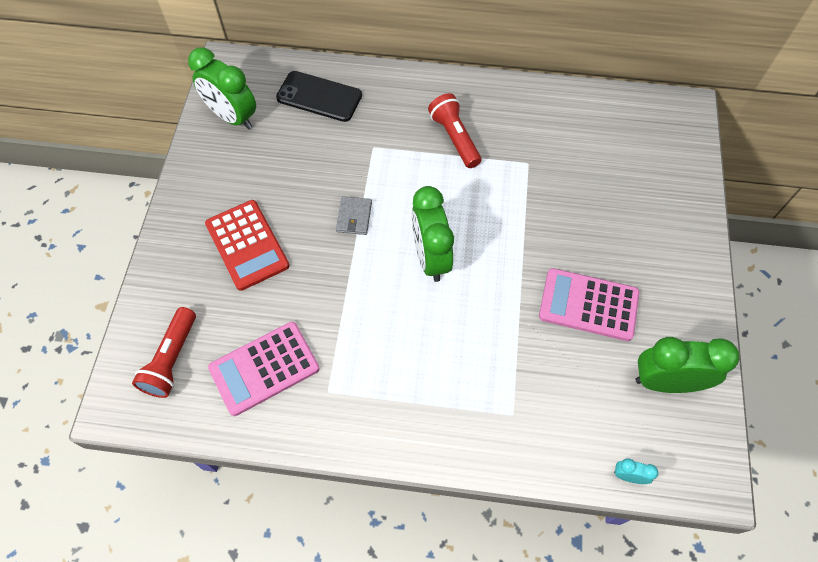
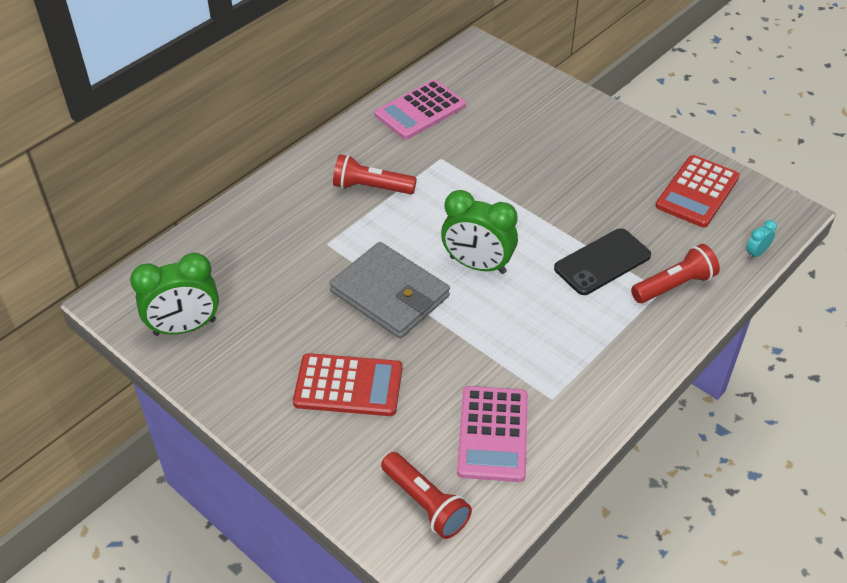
camera: 55 degrees left, 15 degrees down
black phone [276,71,362,122] -> black phone moved to [554,228,651,295]
grey wallet [336,196,372,235] -> grey wallet [329,242,450,339], size x2.23
pink calculator [539,268,640,341] -> pink calculator moved to [375,80,466,140]
green clock [635,337,739,393] -> red calculator [656,155,740,228]
none -> red flashlight [631,244,720,303]

